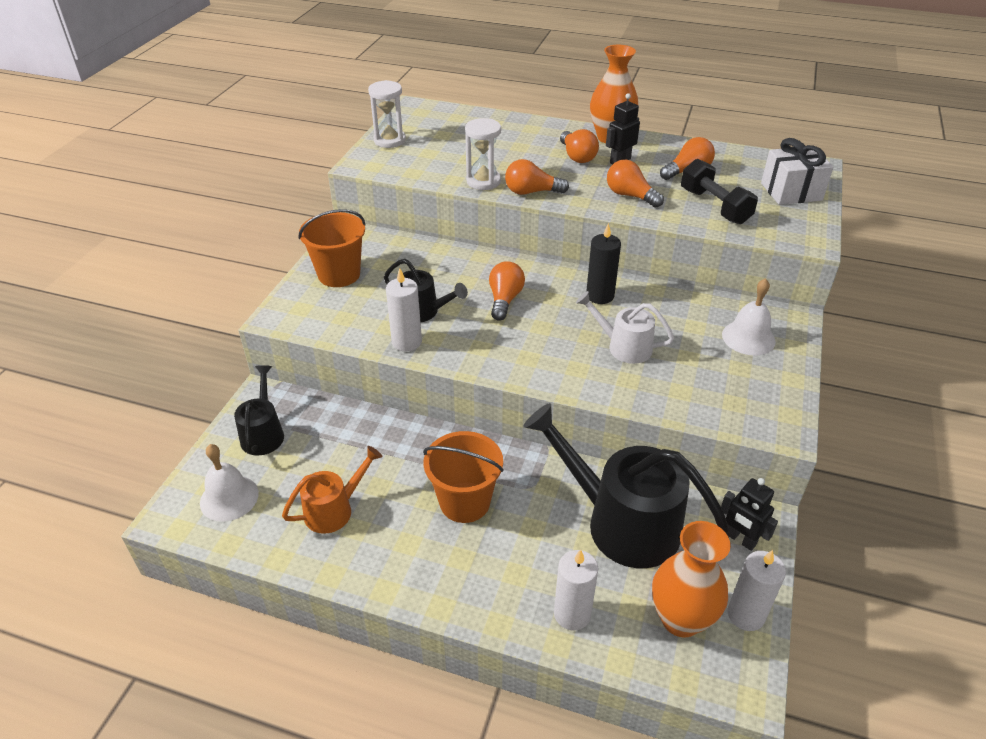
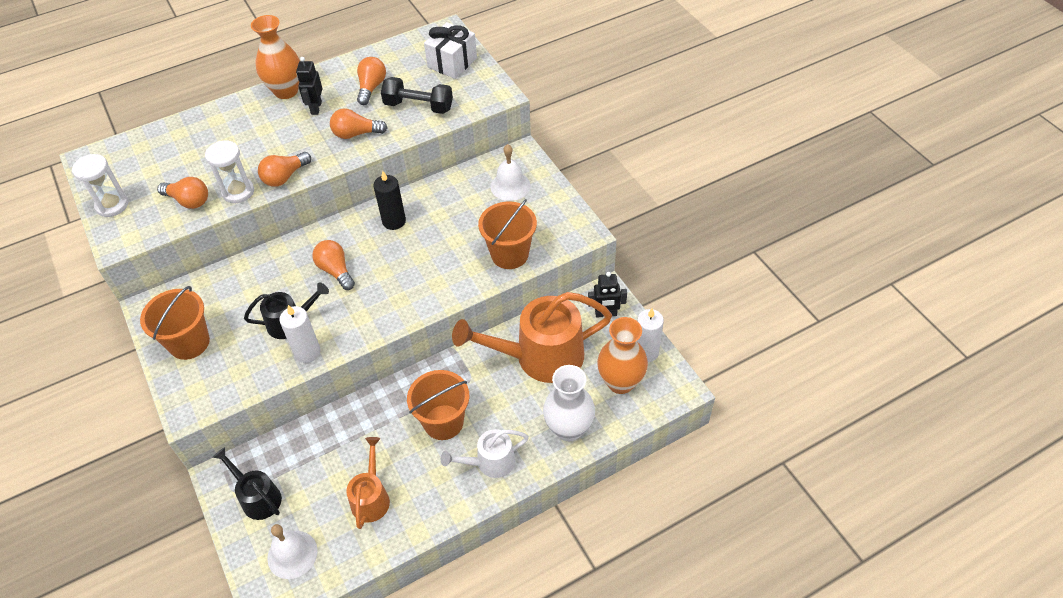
camera: 45 degrees left, 10 degrees up
black watering can [523,403,729,568] -> orange watering can [452,292,612,383]
white candle [554,549,598,630] -> white vase [543,365,595,441]
orange light bulb [560,129,599,163] -> orange light bulb moved to [157,177,208,209]
white watering can [576,291,674,364] -> white watering can moved to [441,429,529,478]
none -> orange bucket [478,199,537,269]

